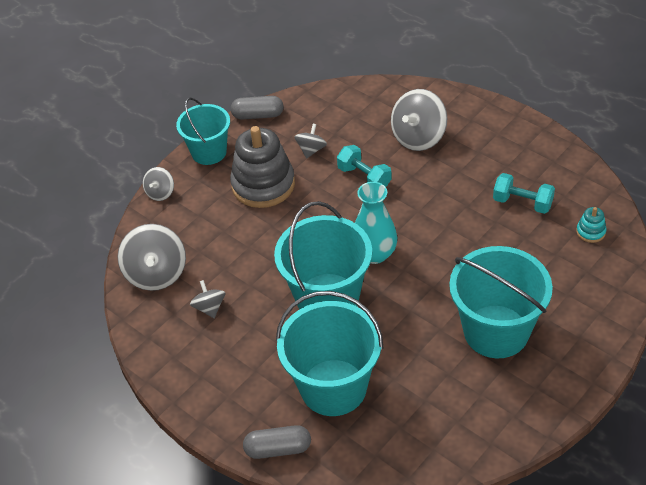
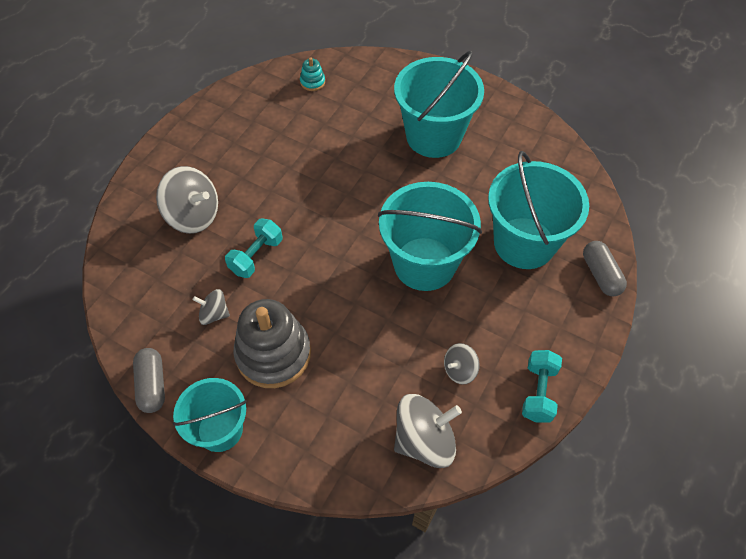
camera: 105 degrees left, 10 degrees up
grey spinning top [143,167,174,201] -> none
turquoise vase [355,182,397,264] -> none
turquoise dumbbell [493,173,555,214] -> turquoise dumbbell moved to [522,350,562,423]

